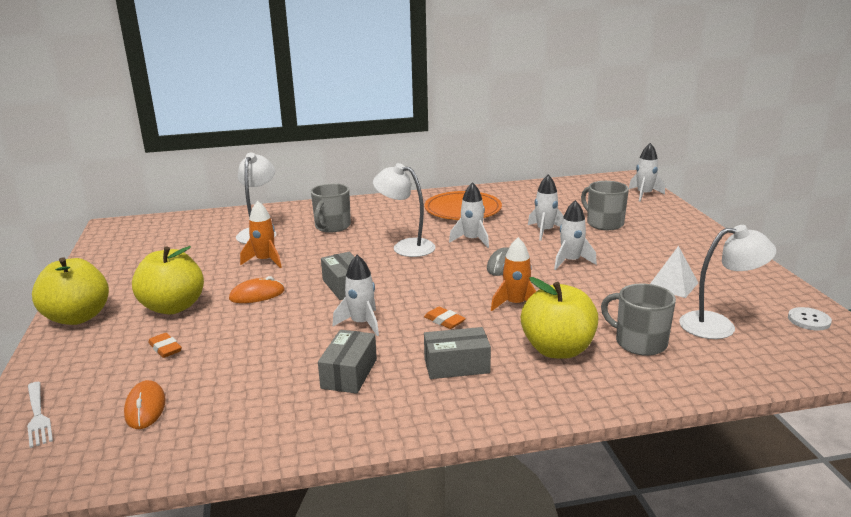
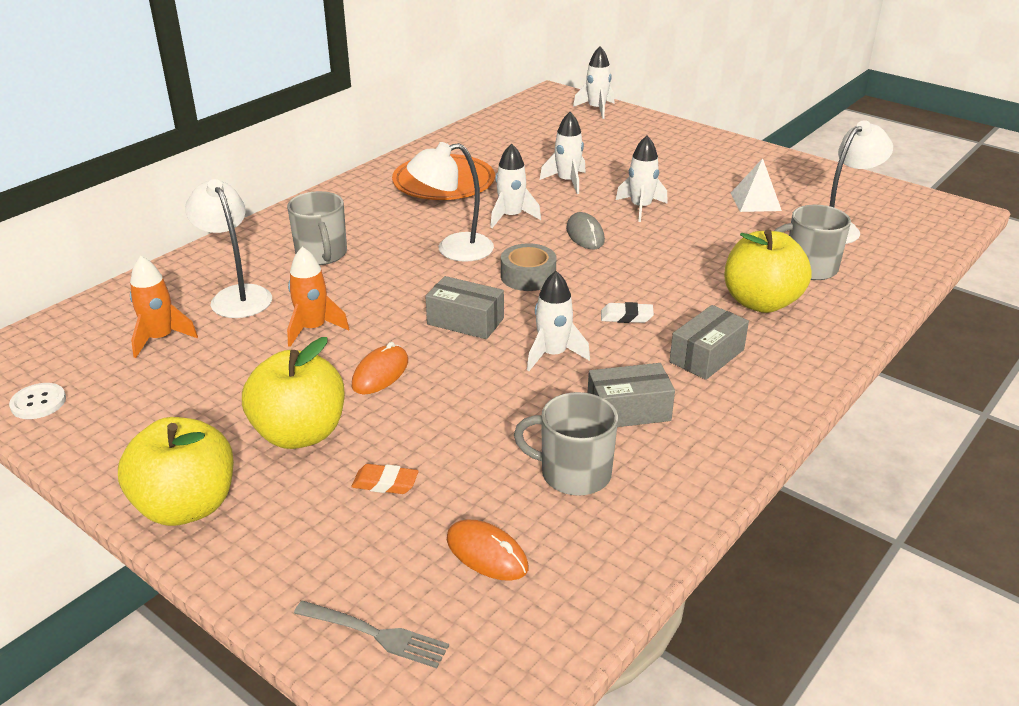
camera: 40 degrees left, 10 degrees up
white fork [27,382,53,448] -> grey fork [294,601,449,668]
grey box [318,330,377,394] -> grey box turned 75 degrees counterclockwise [588,363,675,427]
orange eraser [424,307,466,329] -> white eraser [601,302,654,323]
orange rocket [491,237,536,311] -> orange rocket moved to [130,256,198,358]
grey mug [581,181,629,230] -> grey mug moved to [514,392,618,496]
white button [788,307,832,330] -> white button moved to [9,383,66,419]
none -> grey tape [501,243,556,291]

